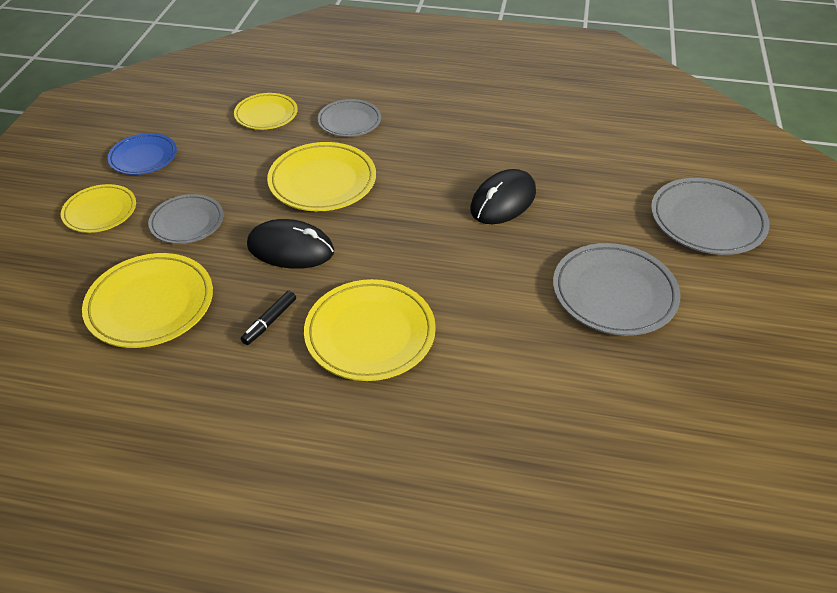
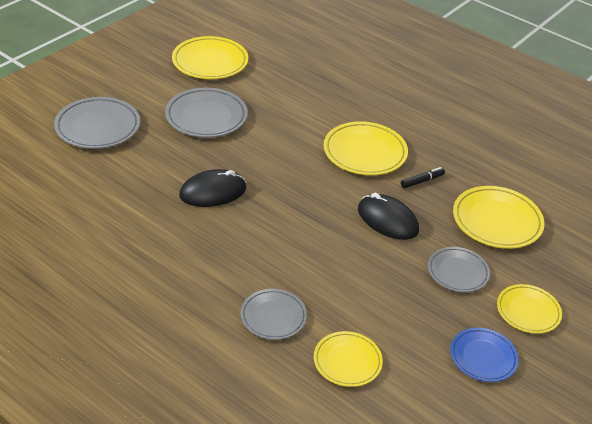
camera: 155 degrees left, 5 degrees down
yellow plate [267,142,376,211] -> yellow plate moved to [172,36,248,79]

